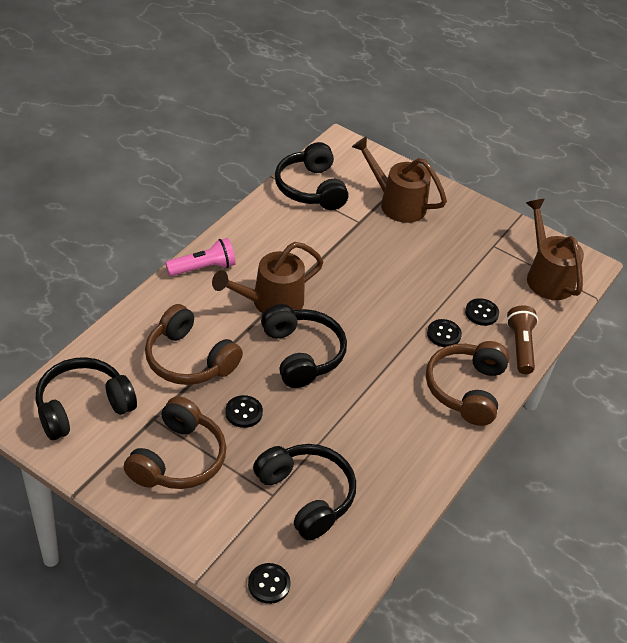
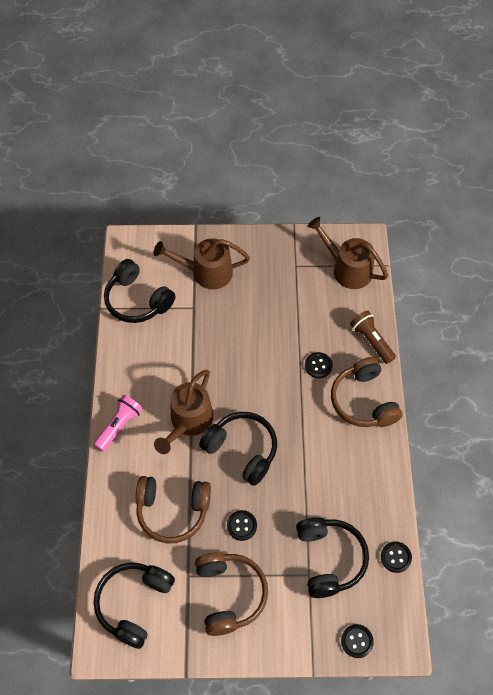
camera: 30 degrees left, 15 degrees up
black headphones [253,444,356,541] -> black headphones turned 60 degrees clockwise [296,517,369,598]
black button [465,298,499,326] -> black button moved to [381,541,412,573]

